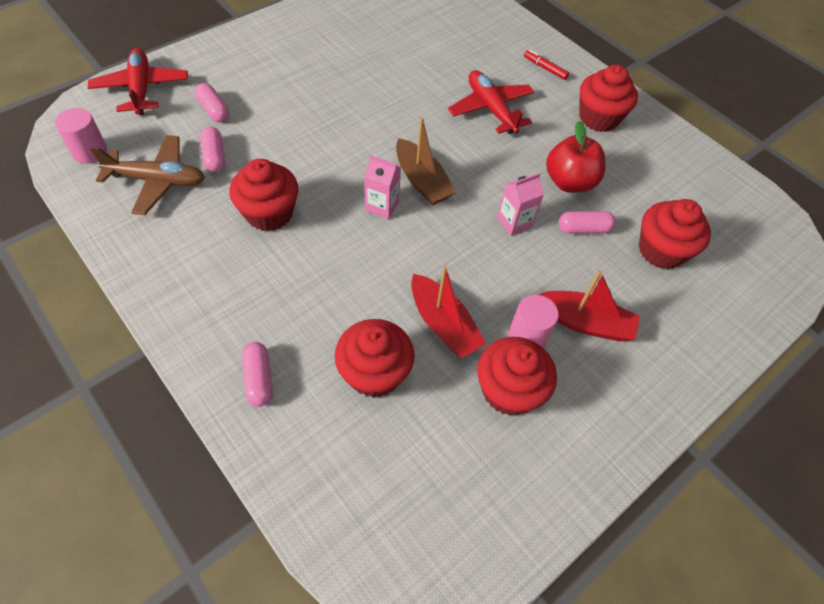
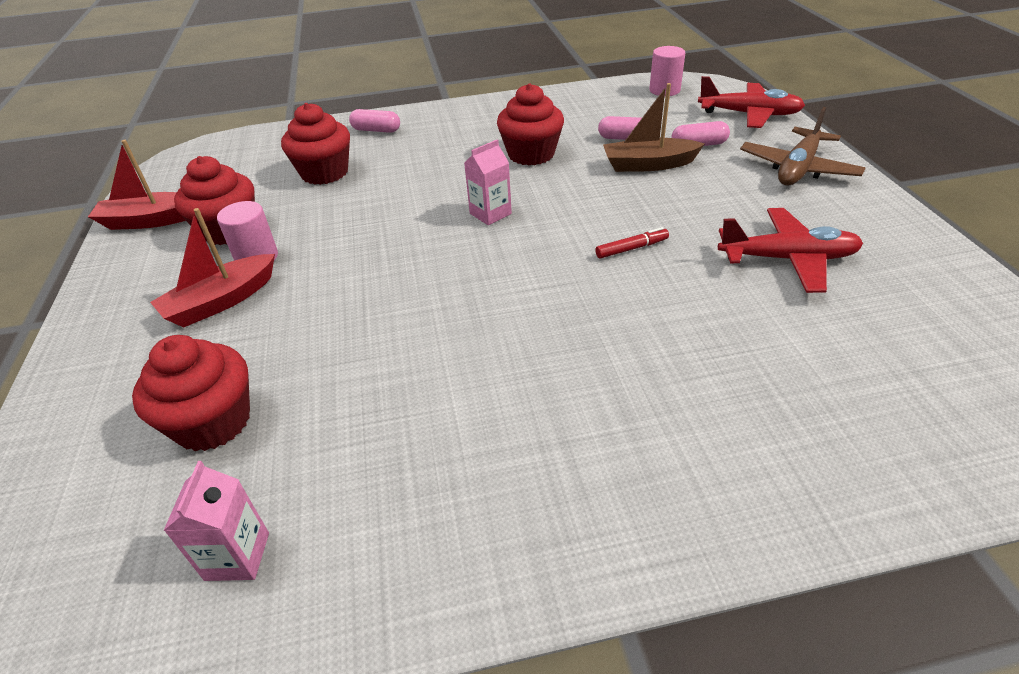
camera: 125 degrees right, 15 degrees down
brown plane [90,135,205,215] -> brown plane moved to [740,107,866,185]
brown boat [396,117,456,205] -> brown boat moved to [603,83,705,172]
red boat [411,266,487,358] -> red boat moved to [88,140,186,230]
red plane [448,70,534,134] -> red plane moved to [718,208,863,293]
pink carton [497,173,544,236] -> pink carton moved to [163,461,269,581]
red marker [524,50,569,80] -> red marker moved to [595,227,669,258]
red apple [546,121,606,193] -> none
pink capsule [558,211,616,234] -> none
red cupcake [580,65,638,132] -> none

